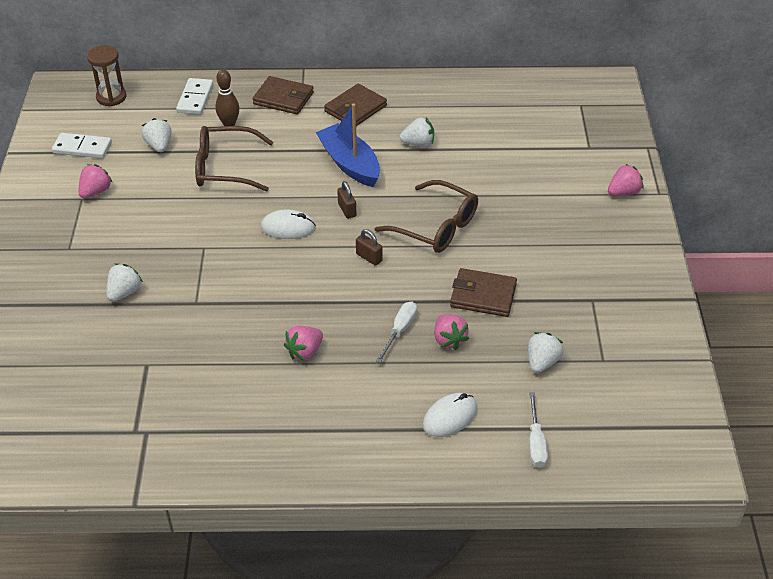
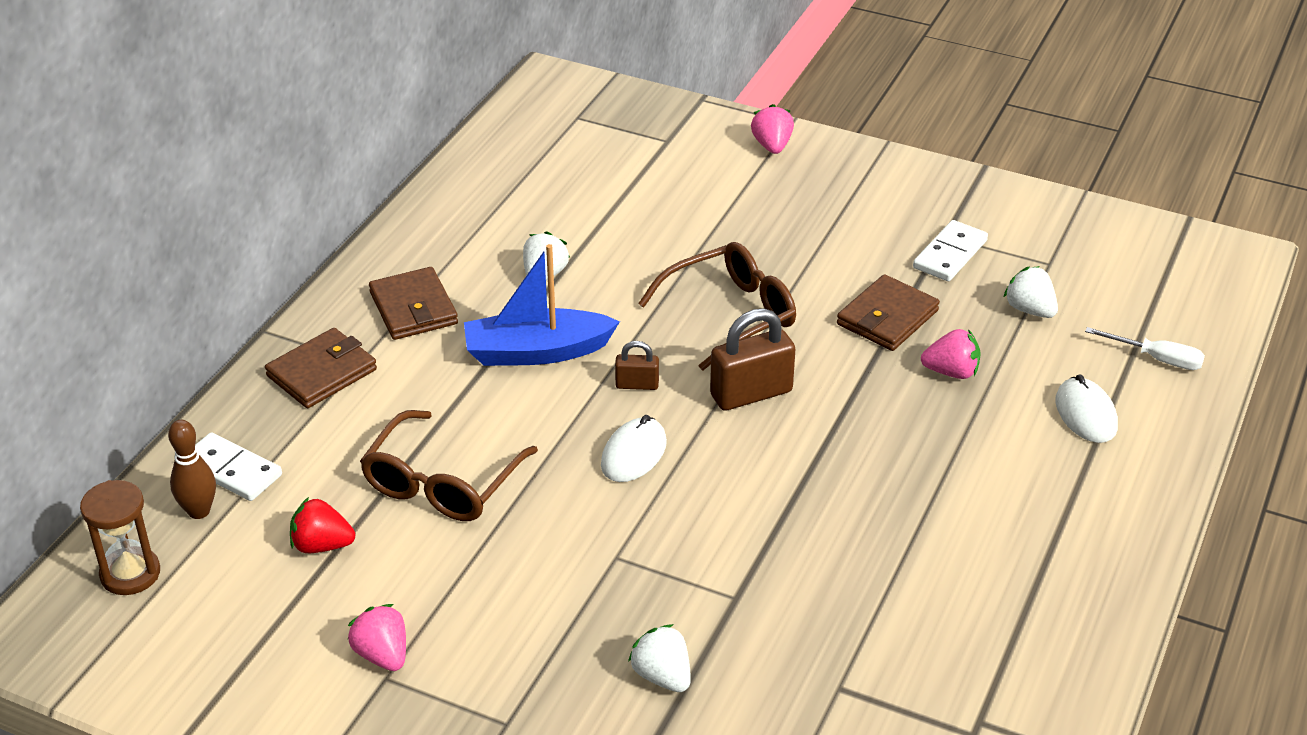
camera: 65 degrees left, 5 degrees down
white domino [52,133,112,158] -> white domino moved to [913,220,988,281]
white strawberry [142,118,172,152] -> red strawberry [290,497,356,553]
brown bowling pin [215,69,239,126] -> brown bowling pin moved to [168,420,216,519]
pink strawberry [284,326,323,361] -> none
brown padlock [356,229,383,266] -> brown padlock [710,308,795,411], size x1.88
white screwdriver [376,302,417,363] -> none

